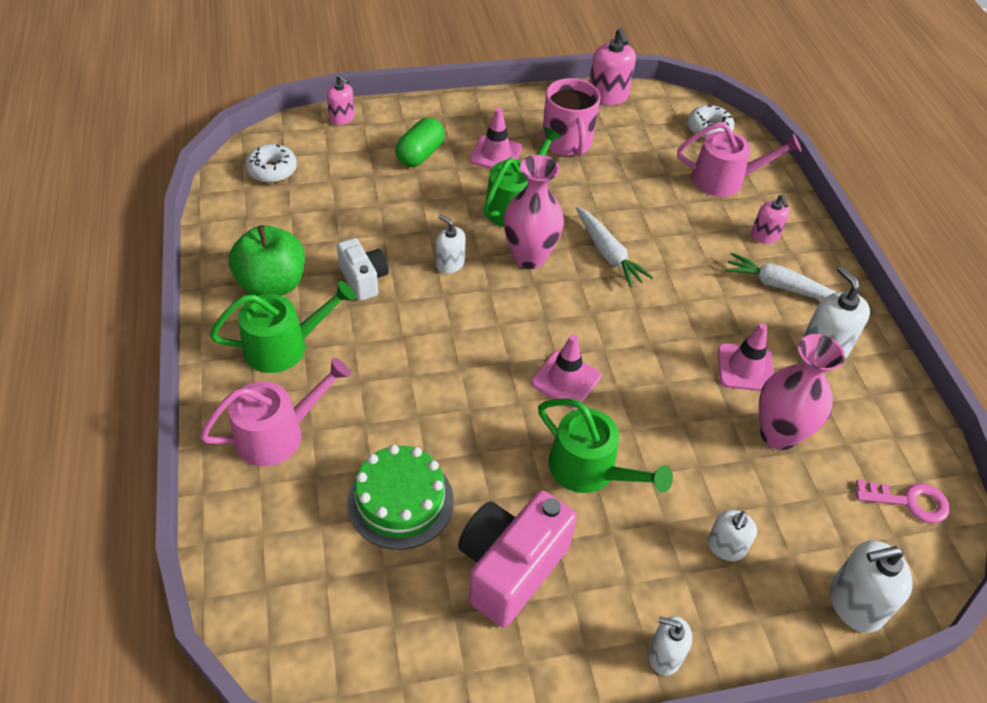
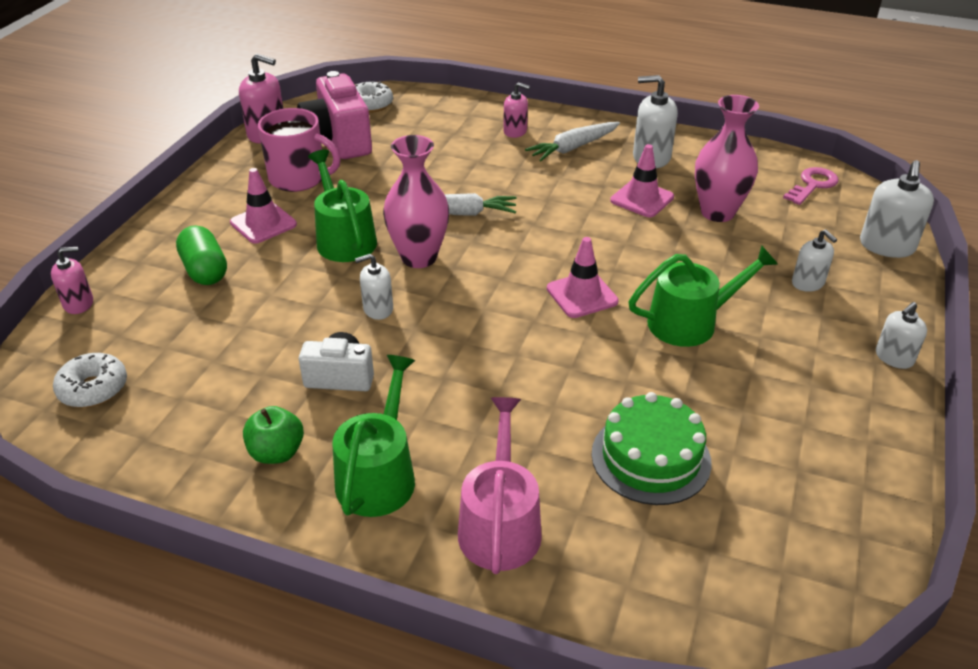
camera: 55 degrees left, 10 degrees down
green apple [229,225,305,296] -> green apple [243,406,304,464], size x0.61
pink camera [458,490,577,627] -> pink camera moved to [297,71,372,159]
pink watering can [677,122,802,197] -> none

